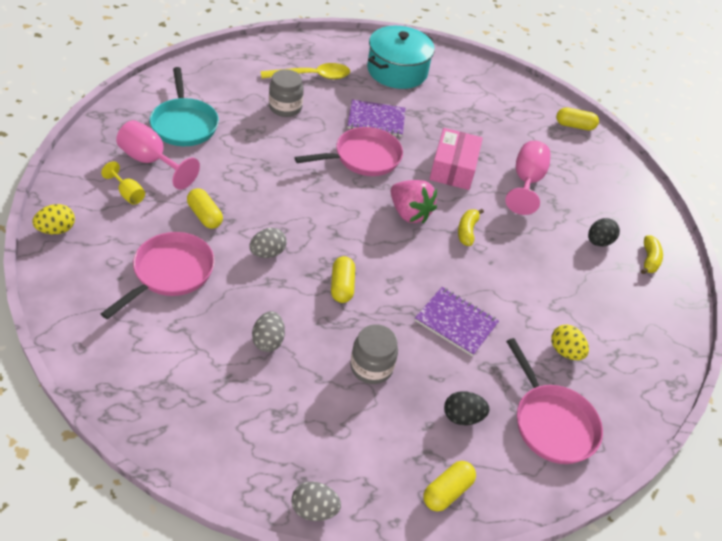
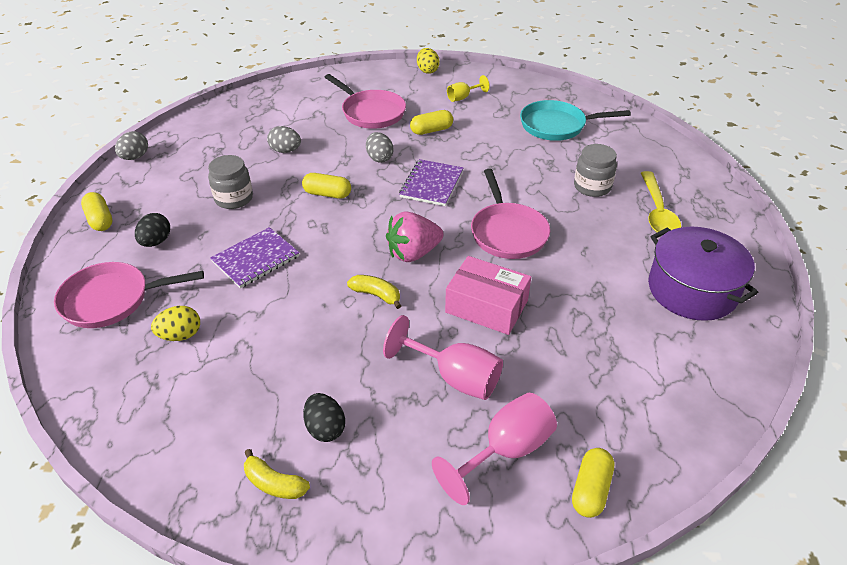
camera: 110 degrees right, 5 degrees down
pink goblet [116,120,200,190] -> pink goblet moved to [432,393,557,505]
purple notebook [347,99,405,137] -> purple notebook moved to [399,159,464,206]
turquoise pot [367,26,435,89] -> purple pot [648,227,758,321]

